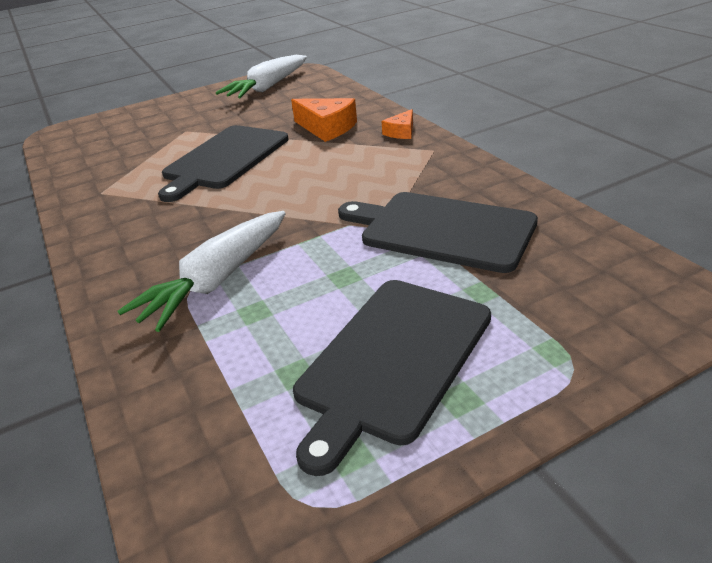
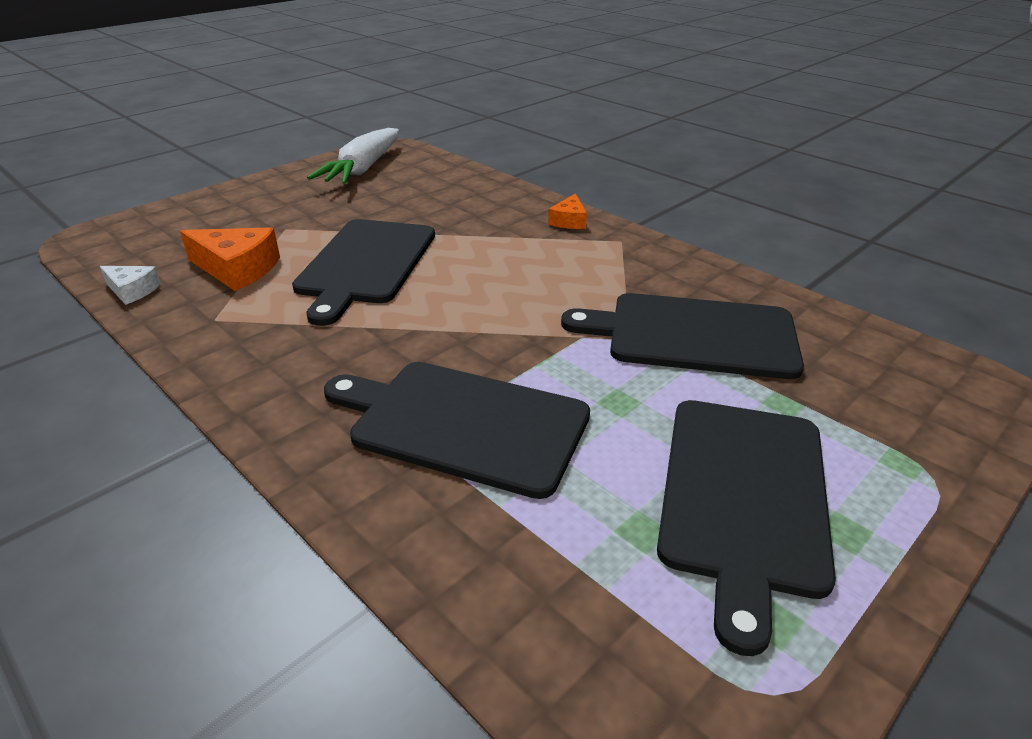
camera: 20 degrees left, 0 degrees up
white carrot [117,211,286,332] -> black cutting board [324,362,590,499]
orange cheese [291,98,357,142] -> orange cheese moved to [180,227,280,291]
none -> white cheese [100,266,161,305]

